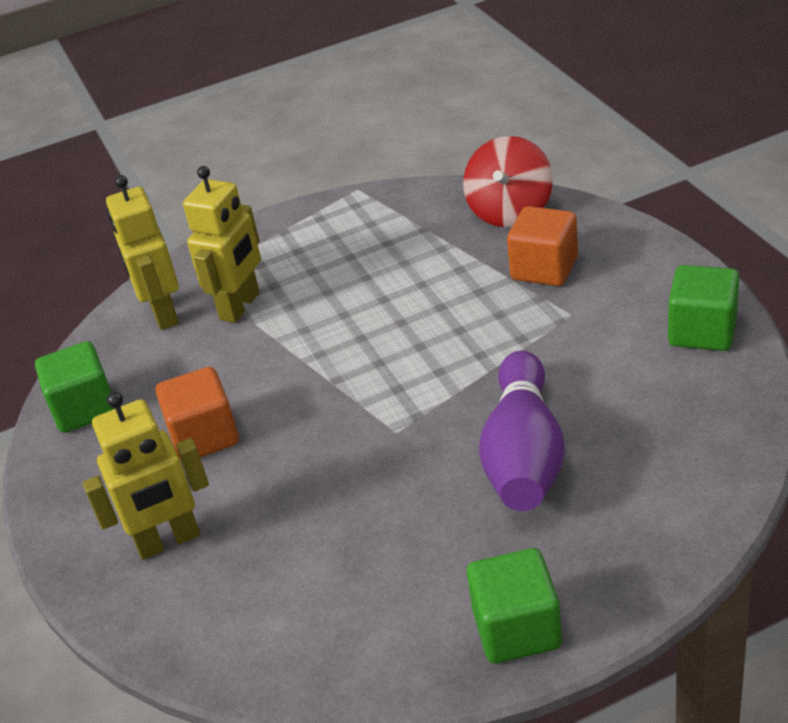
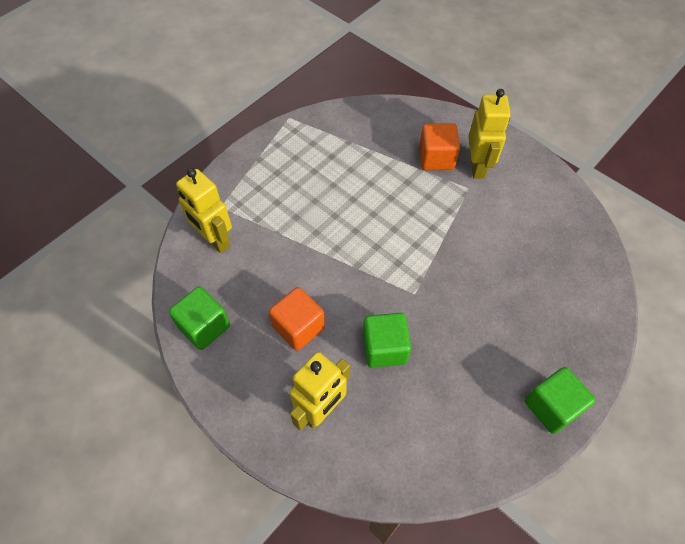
camera: 30 degrees left, 20 degrees up
yellow robot [183,166,261,323] -> yellow robot moved to [468,89,511,179]
red spinning top [463,136,553,227] -> none
purple bowling pin [479,351,565,511] -> none
green cube [668,265,739,351] -> green cube moved to [363,313,411,368]

